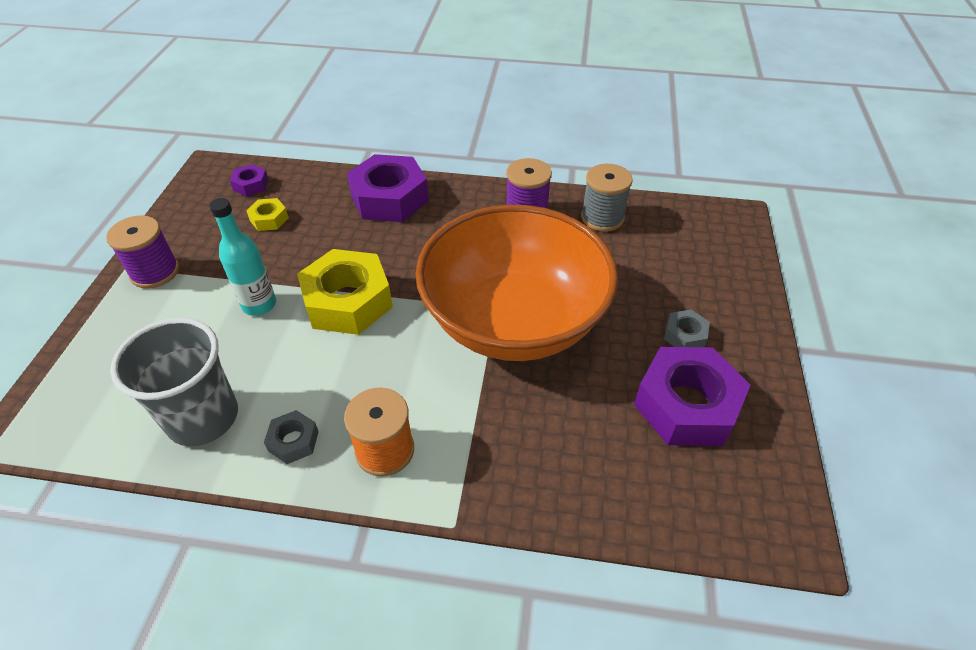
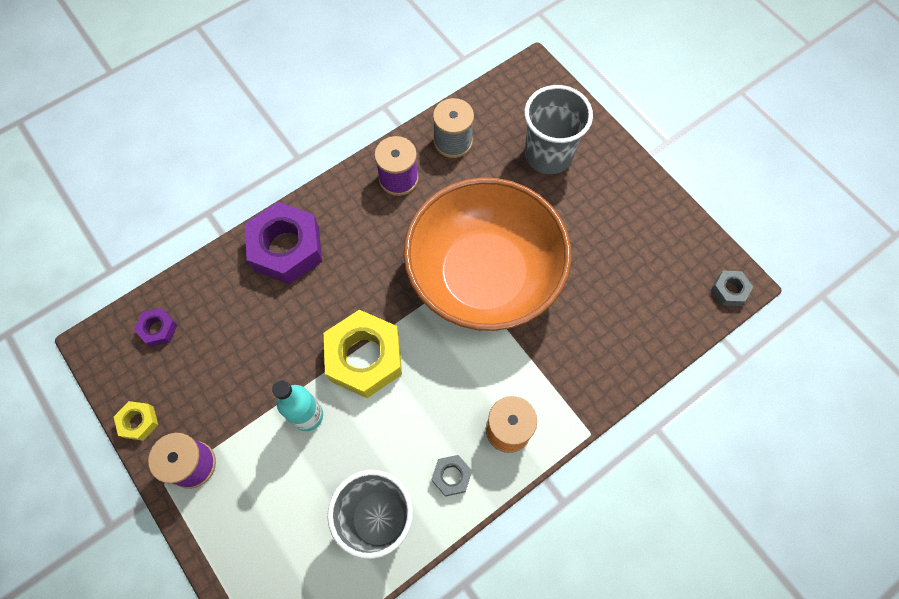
camera: 45 degrees left, 20 degrees up
yellow nut [247,198,289,231] -> yellow nut moved to [114,401,158,441]
purple nut [634,347,750,446] -> none
grey nut [664,310,710,347] -> grey nut moved to [711,270,753,306]
none -> grey cup [524,85,593,174]

